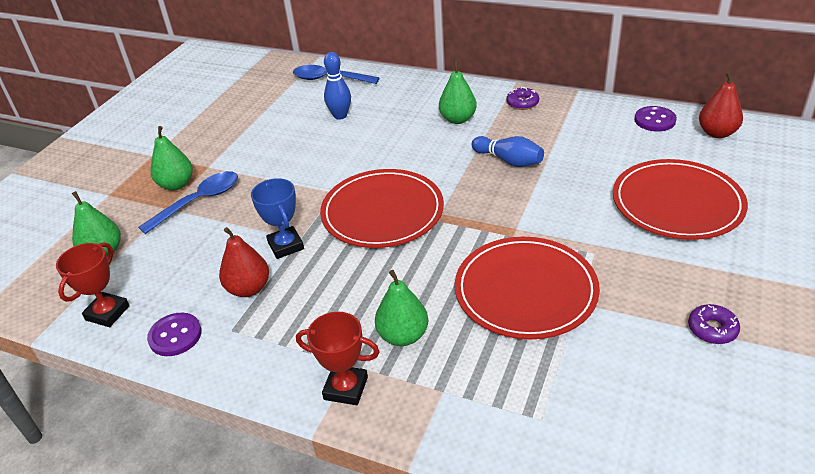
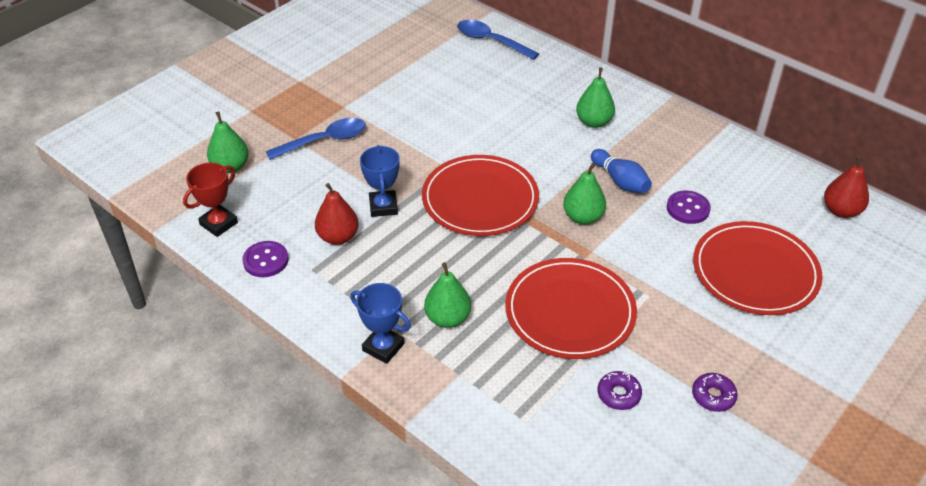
camera: 15 degrees right, 5 degrees up
green pear [150,126,193,190] -> green pear moved to [563,163,606,225]
red trophy [296,312,380,405] -> blue trophy [350,283,411,364]
blue bowling pin [324,52,351,120] -> none
purple donut [506,87,539,110] -> purple donut moved to [597,371,642,410]
purple button [634,106,677,131] -> purple button moved to [667,191,711,224]

